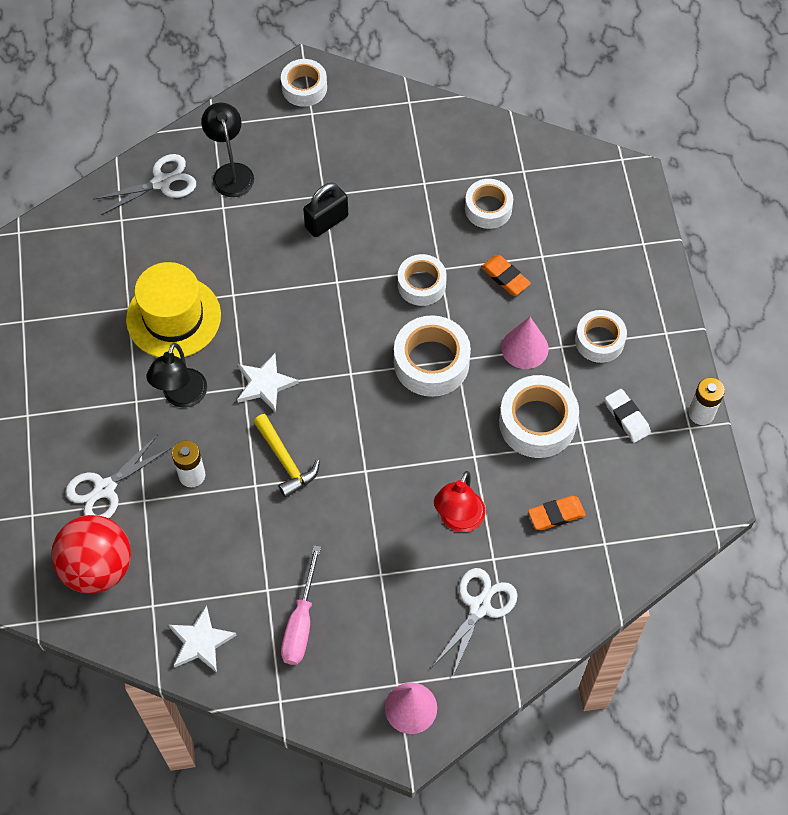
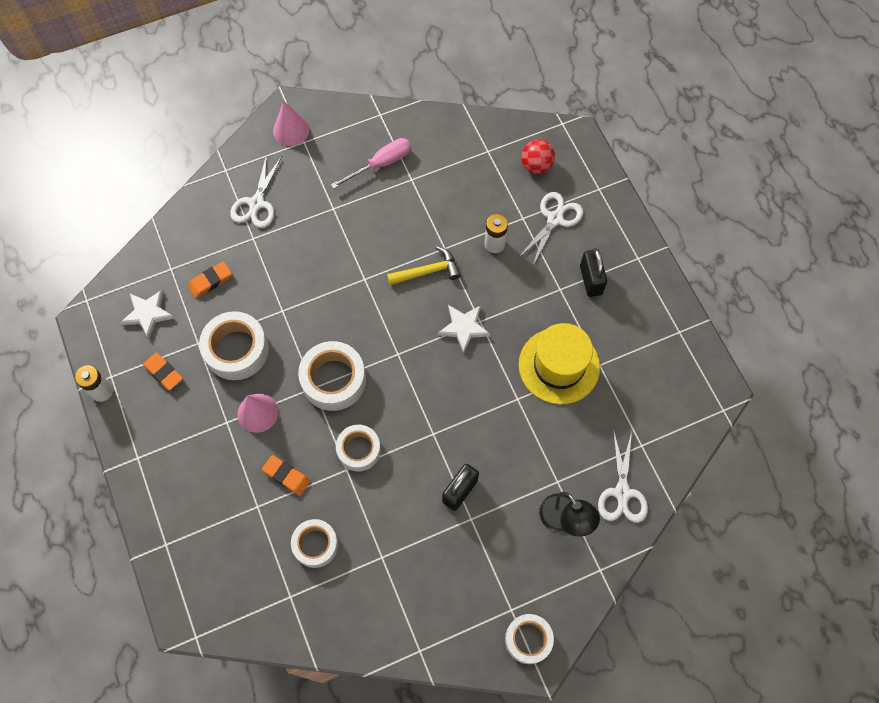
camera: 165 degrees right, 5 degrees up
red ball [51,515,131,594] -> red ball [521,139,555,174], size x0.60
white scissors [93,154,196,215] -> white scissors turned 45 degrees counterclockwise [598,429,648,523]
black lamp [146,343,207,408] -> none
white star [168,605,237,673] -> white star moved to [120,290,175,339]
yellow hammer [253,414,320,498] -> yellow hammer turned 120 degrees clockwise [387,246,461,285]
pink screwdriver [281,545,321,665] -> pink screwdriver turned 60 degrees clockwise [331,138,411,189]
red lamp [434,471,485,532] -> none
white tape [575,310,627,363] -> none
white eraser [605,389,651,443] -> orange eraser [143,352,183,390]
none -> black padlock [580,248,607,297]

